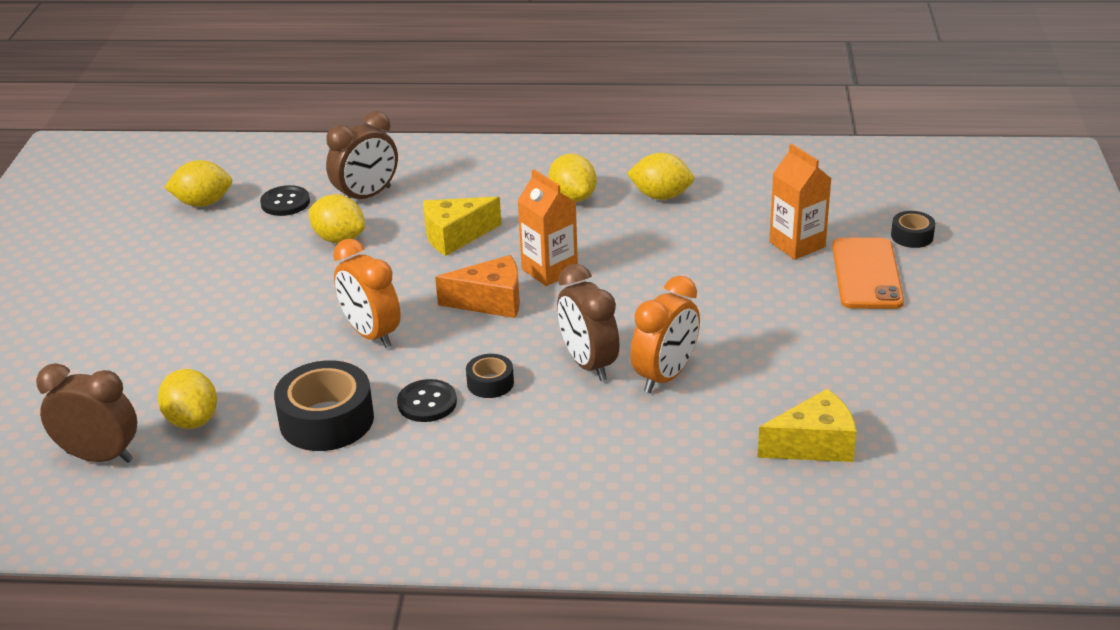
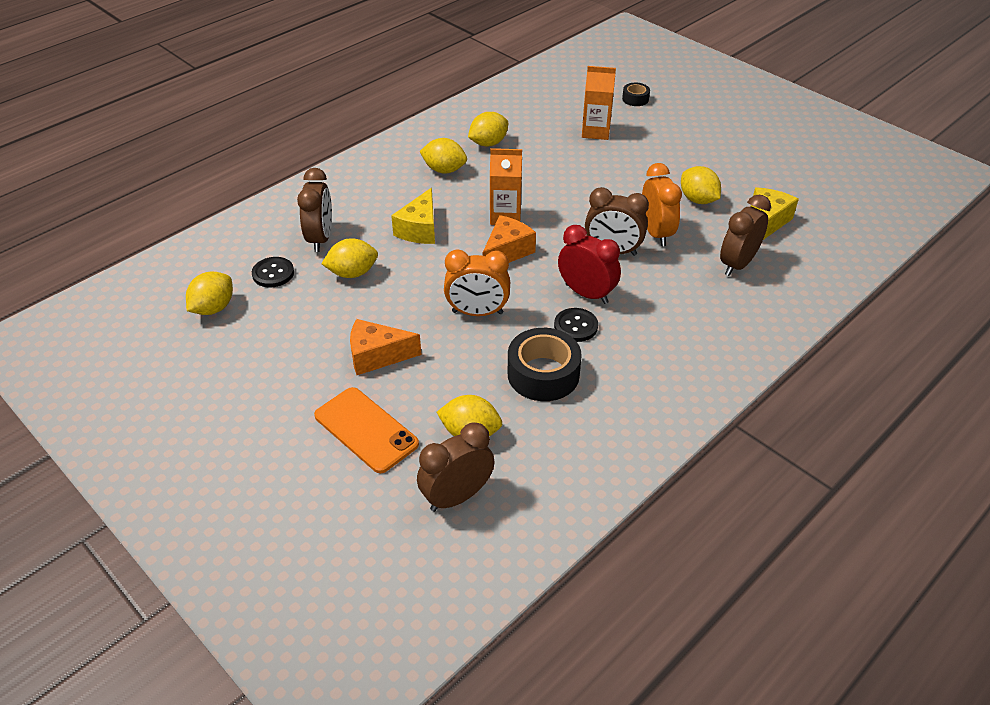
camera: 50 degrees left, 10 degrees up
black tape [466,354,514,398] -> red clock [558,225,621,304]
orange phone [832,237,904,309] -> orange phone moved to [314,387,419,473]
none -> orange cheese [350,319,421,375]
none -> yellow lemon [681,166,721,204]
none -> brown clock [720,195,771,276]

